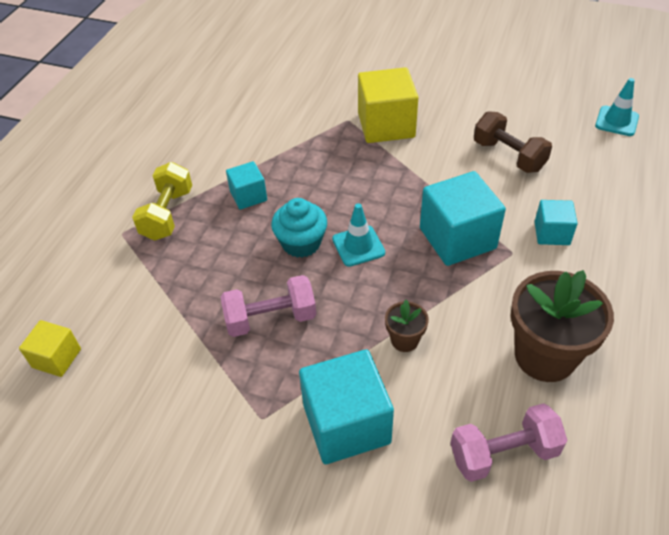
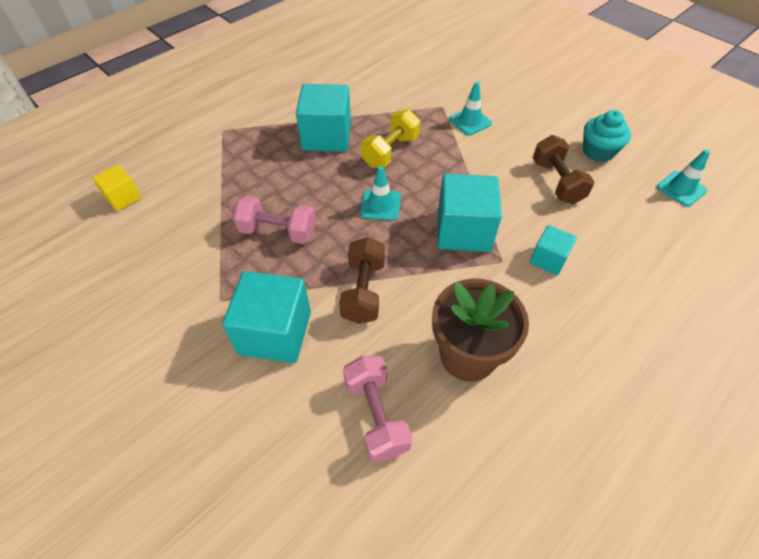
camera: 25 degrees right, 5 degrees up
yellow dumbbell [132,162,192,241] -> yellow dumbbell moved to [361,109,420,168]
turquoise cube [226,161,267,210] -> turquoise cube [296,84,351,152], size x1.81
turquoise cupcake [271,198,327,258] -> turquoise cupcake moved to [583,110,631,162]
yellow cube [358,67,418,143] -> turquoise traffic cone [449,82,492,136]
brown flower pot [385,300,429,352] -> brown dumbbell [339,237,385,324]
pink dumbbell [450,403,568,482] -> pink dumbbell turned 60 degrees clockwise [343,355,413,462]

